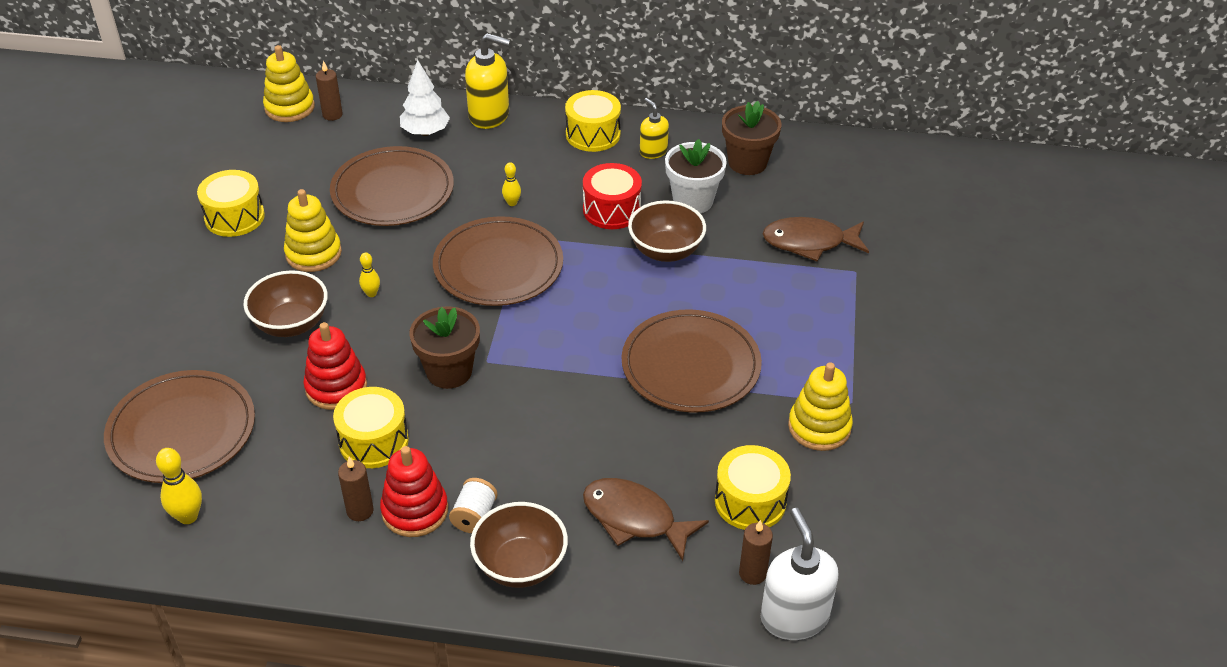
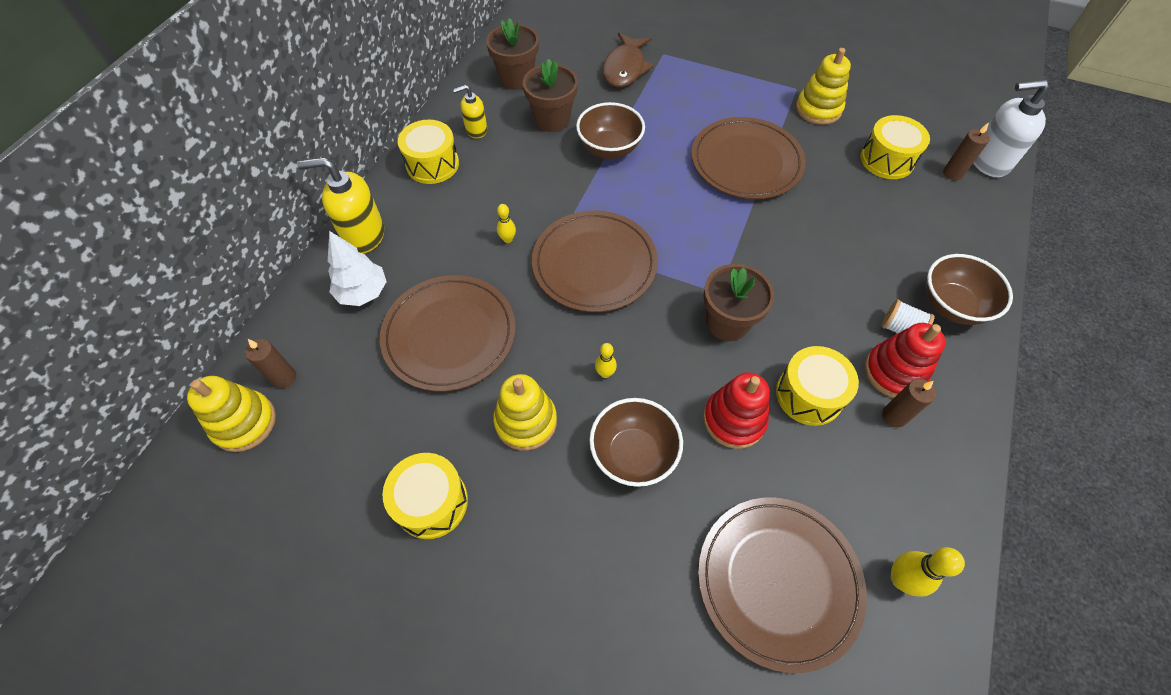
camera: 75 degrees left, 15 degrees up
yellow soap dispenser [465,33,511,129] -> yellow soap dispenser turned 120 degrees counterclockwise [297,157,384,254]
red drum [583,163,642,229] -> none
brown fish [583,478,709,561] -> none
white flower pot [665,139,727,213] -> brown flower pot [523,59,578,132]

